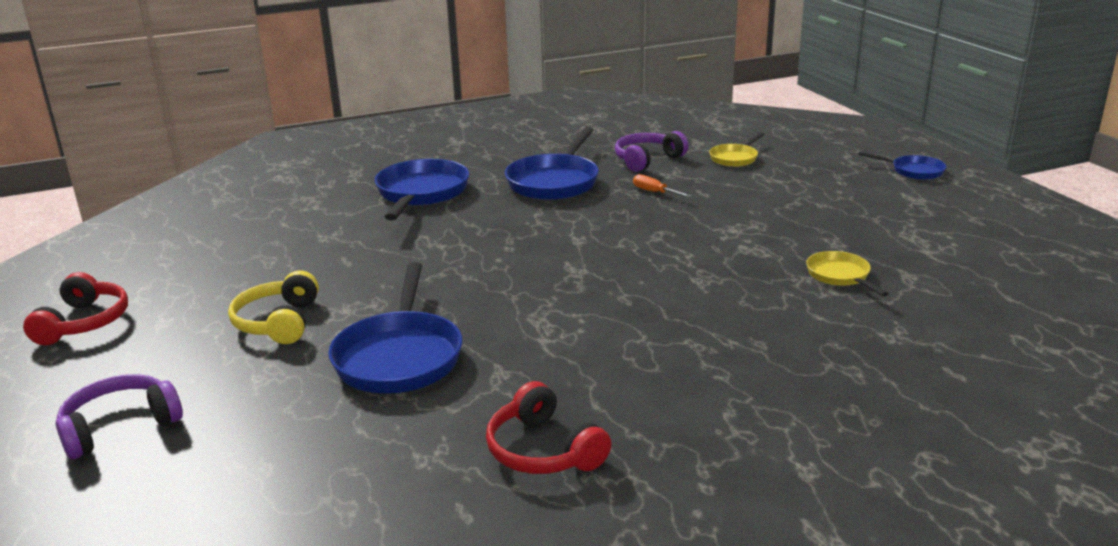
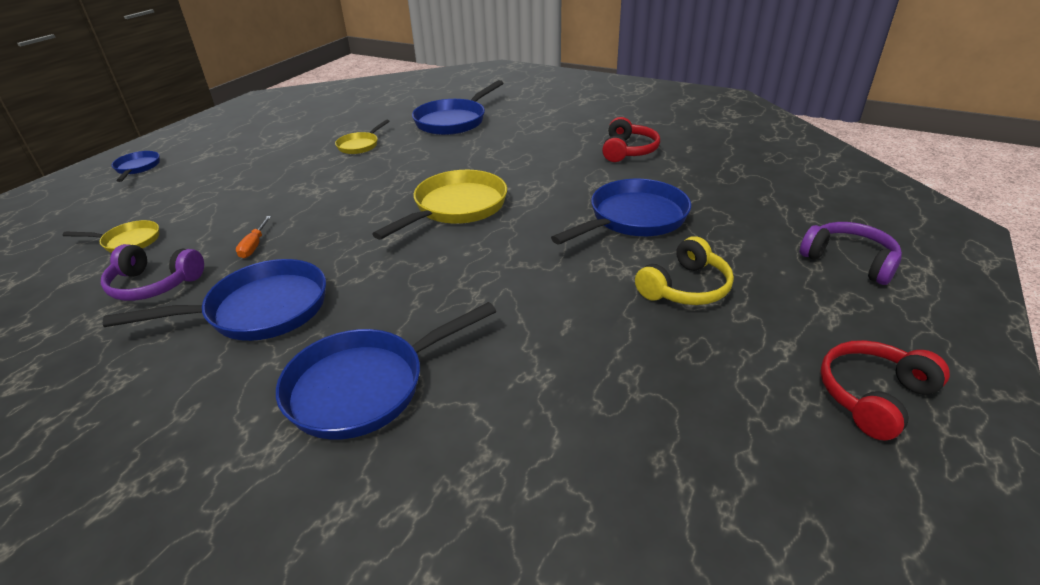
camera: 130 degrees left, 10 degrees up
purple headphones [56,374,183,459] -> purple headphones turned 150 degrees counterclockwise [800,222,902,285]
none -> yellow pan [372,170,507,240]
none -> blue pan [412,80,503,135]

